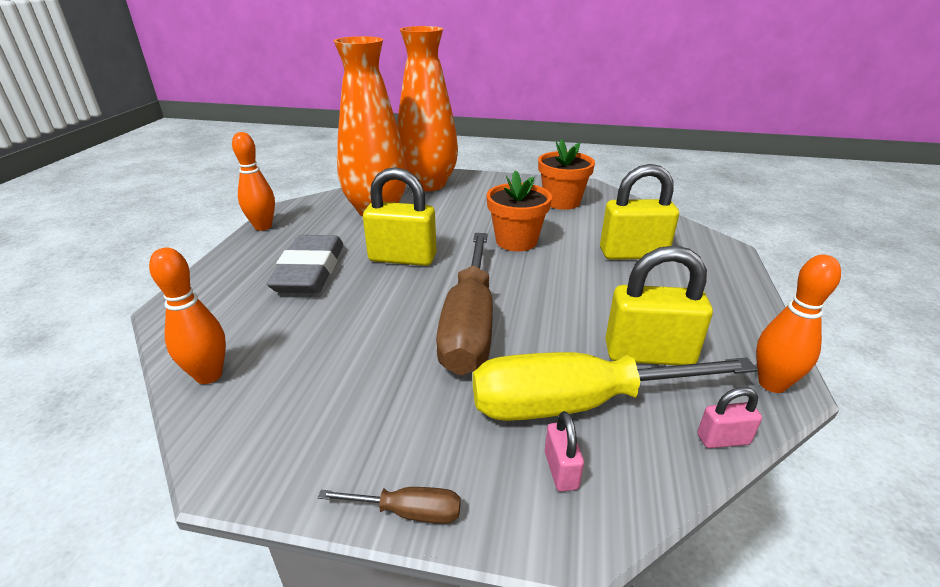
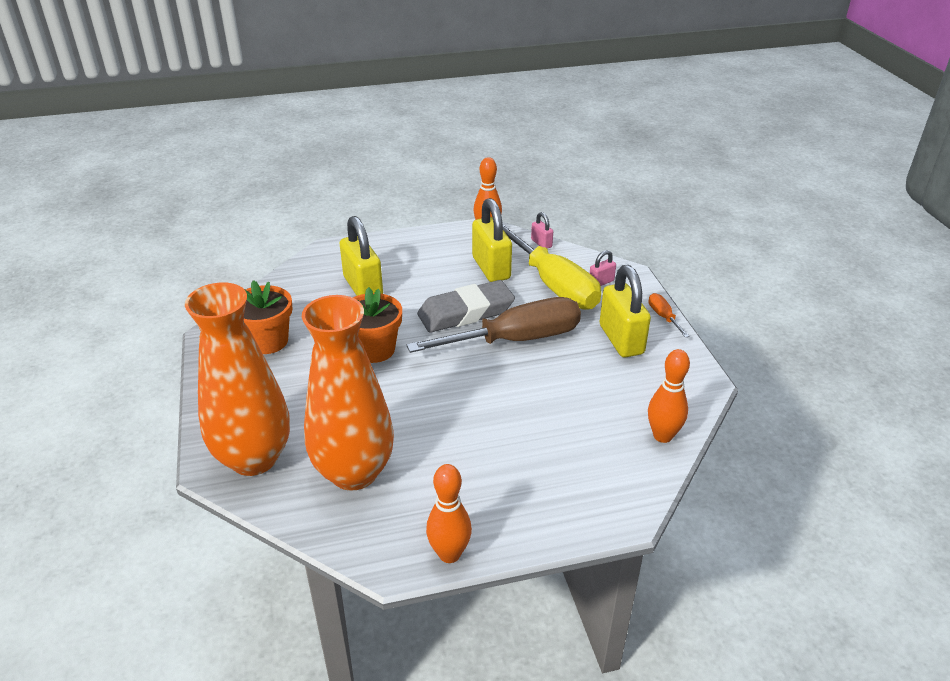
camera: 115 degrees left, 5 degrees up
grey eraser [267,235,343,293] -> grey eraser moved to [417,280,515,333]
brown screwdriver [318,487,461,524] -> orange screwdriver [649,293,689,338]
yellow padlock [363,167,437,266] -> yellow padlock moved to [600,265,651,357]

